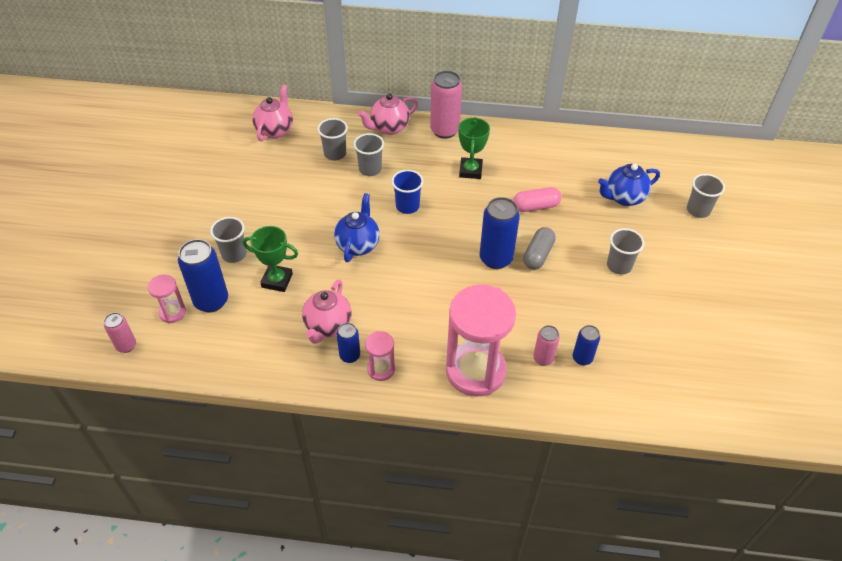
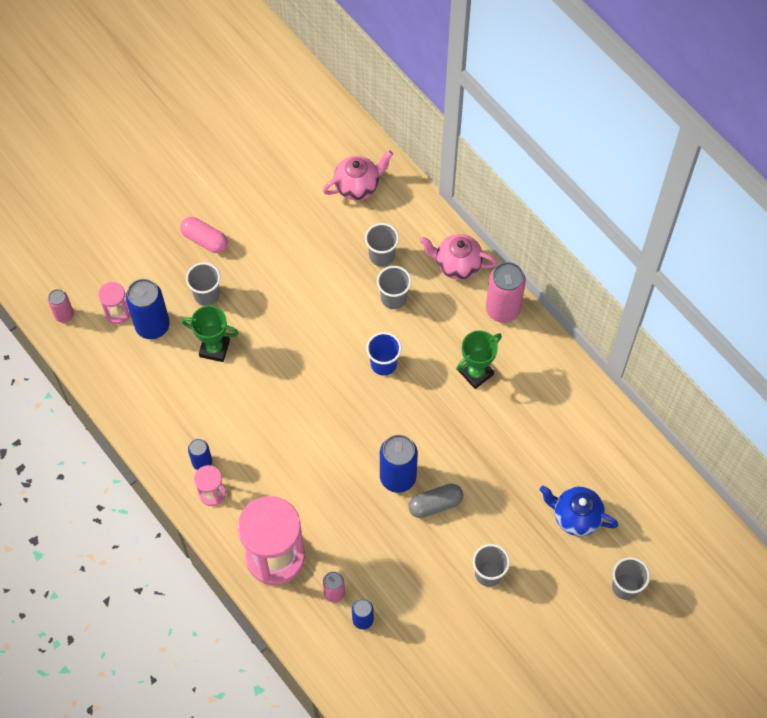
camera: 45 degrees right, 15 degrees up
green trophy [243,226,298,292] -> green trophy turned 45 degrees counterclockwise [182,305,238,362]
pink teapot [302,279,352,344] -> none
blue teapot [334,193,380,262] -> none
pink capsule [513,187,562,212] -> pink capsule moved to [180,217,228,253]

